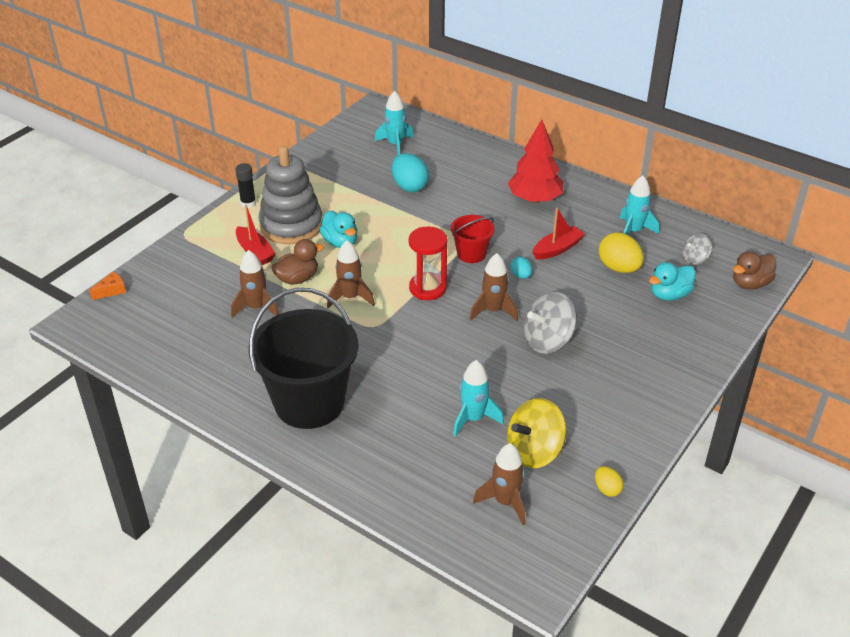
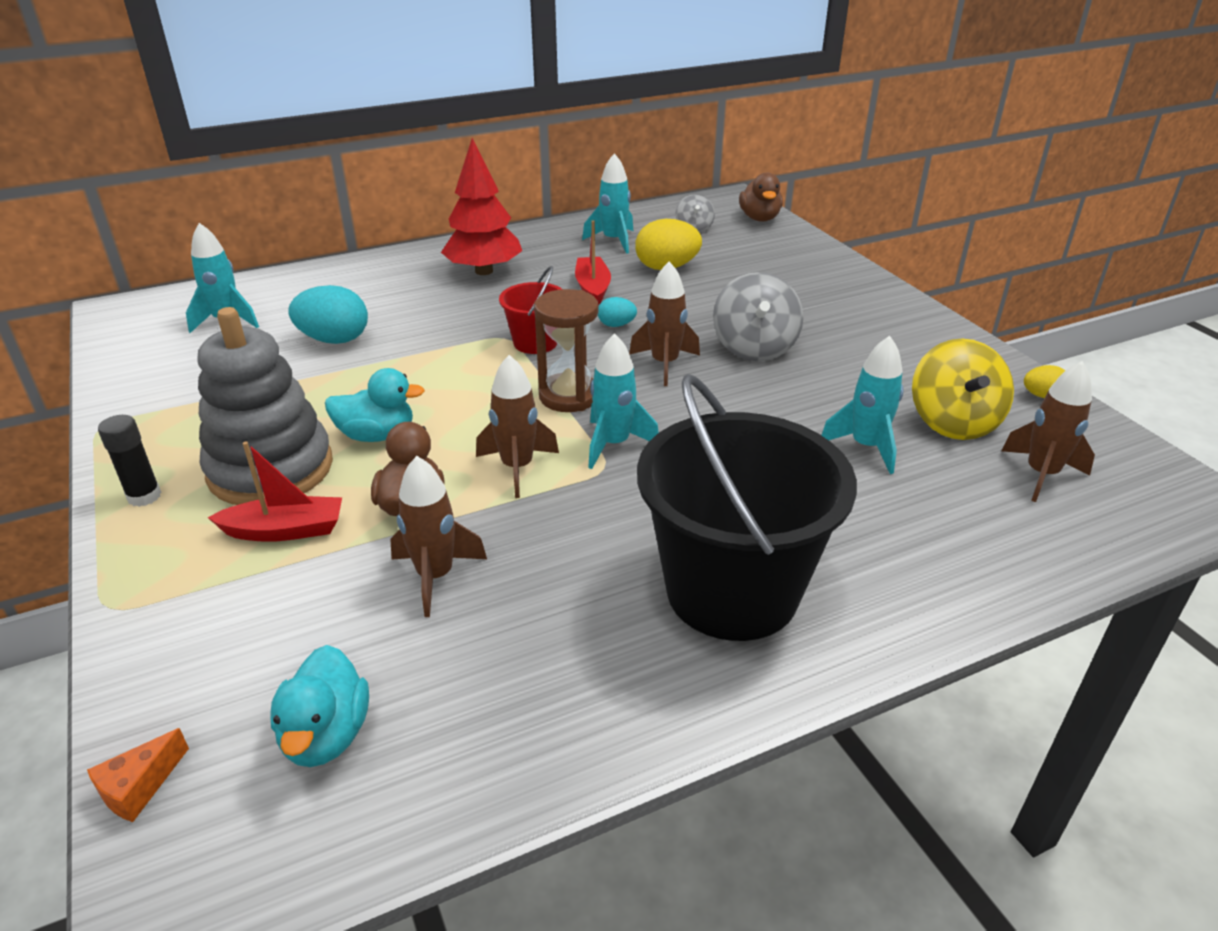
camera: 60 degrees left, 5 degrees down
orange cheese [89,272,126,300] -> orange cheese turned 135 degrees counterclockwise [87,728,189,822]
red hourglass [409,227,448,300] -> brown hourglass [534,289,599,412]
turquoise duck [649,262,696,301] -> turquoise duck moved to [271,645,369,767]
none -> turquoise rocket [588,333,659,469]

